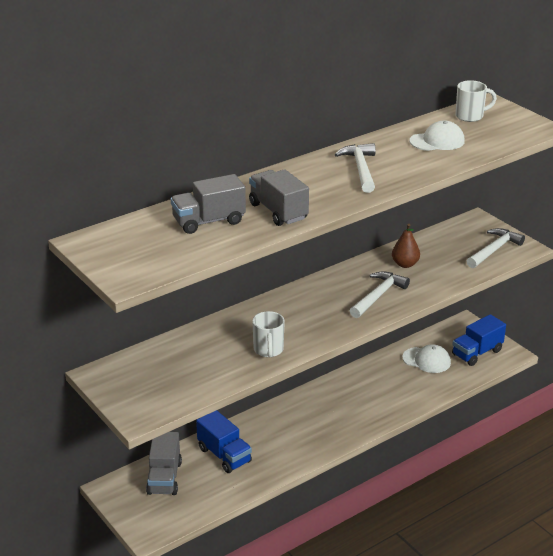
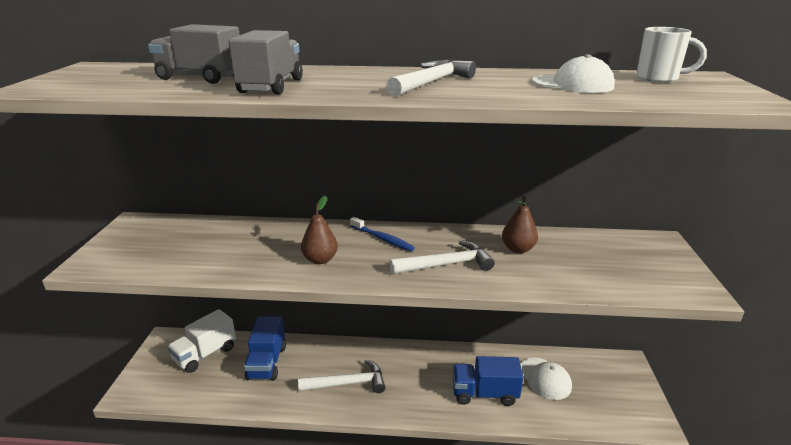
camera: 40 degrees right, 5 degrees down
grey truck [146,432,182,495] -> white truck [167,309,236,373]
white mug [252,311,285,358] -> none
blue truck [452,314,506,366] -> blue truck moved to [453,356,523,406]
white hammer [467,228,525,268] -> white hammer moved to [298,359,385,393]
none -> brown pear [301,196,338,264]
none -> blue toothbrush [350,217,415,251]

